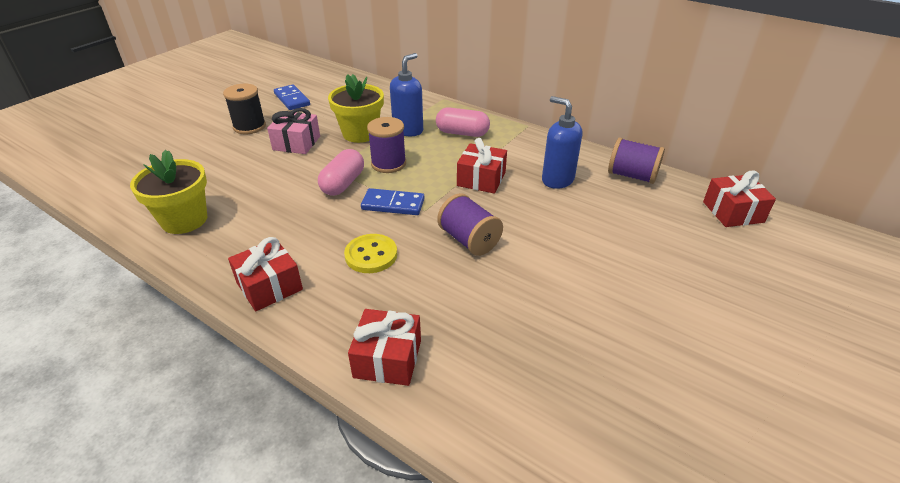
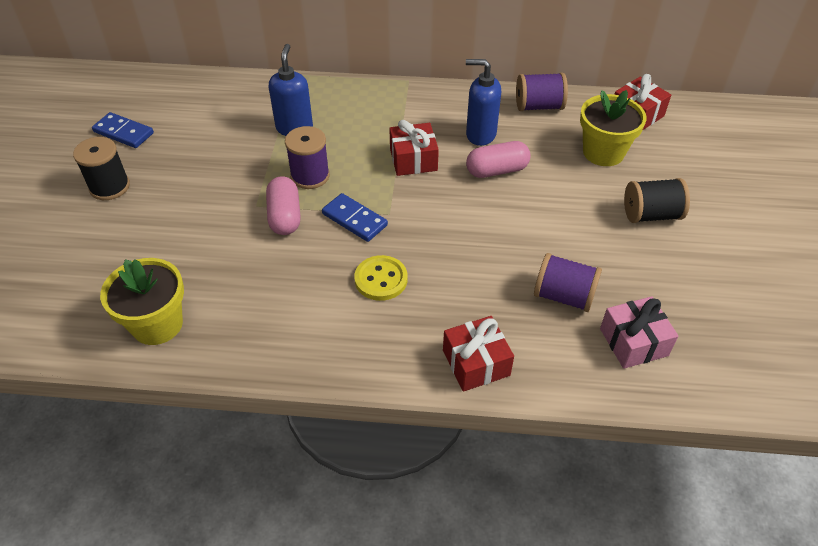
camera: 30 degrees left, 10 degrees up
red gift [228,237,303,311] -> none
pink gift [267,108,320,154] -> pink gift moved to [600,296,678,369]
yellow flower pot [328,74,384,143] -> yellow flower pot moved to [580,90,647,166]
blue domino [361,188,425,215] -> blue domino turned 60 degrees clockwise [322,193,388,242]
pink capsule [436,107,490,137] -> pink capsule moved to [466,141,531,178]
purple spool [437,193,503,256] -> purple spool moved to [534,253,602,312]
none -> black spool [624,178,690,223]

